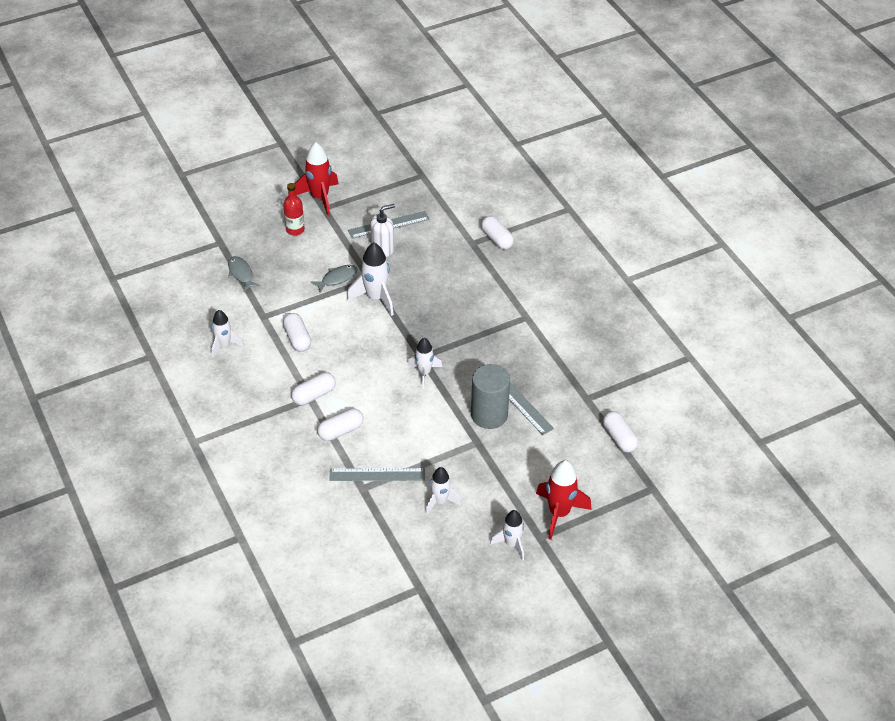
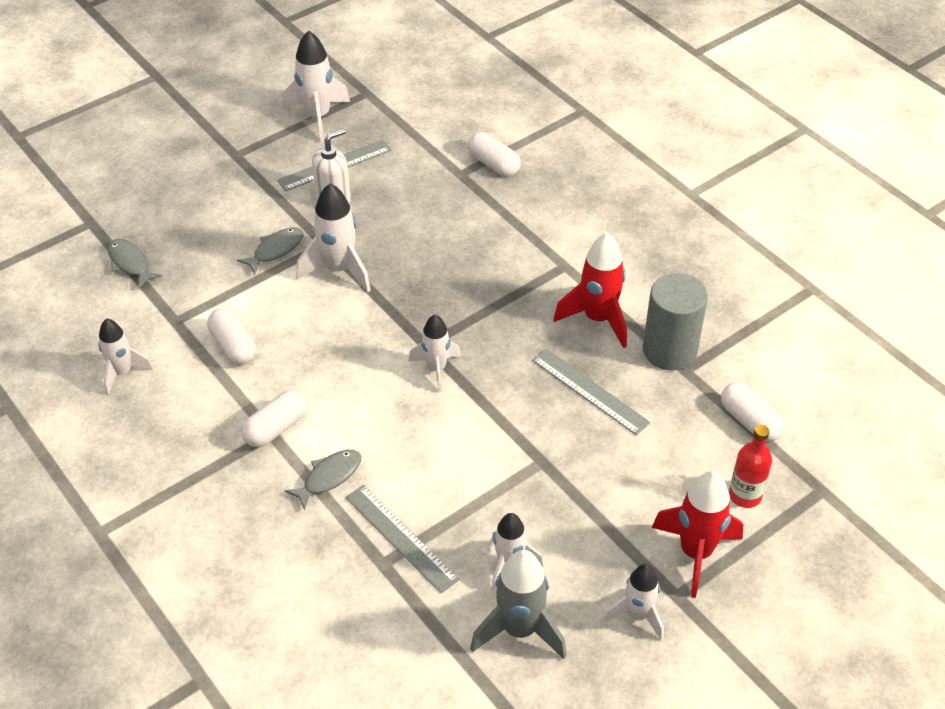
camera: 10 degrees left, 0 degrees up
red bottle [283,183,305,236] -> red bottle moved to [729,425,772,508]
red rocket [294,142,339,216] -> red rocket moved to [553,233,627,348]
white capsule [317,408,364,441] -> grey fish [285,450,361,511]
grey ruler [329,468,425,481] -> grey ruler turned 60 degrees clockwise [346,485,460,593]
grey cylinder [471,364,510,429] -> grey cylinder moved to [643,273,708,371]
none -> white rocket [282,30,350,142]
none -> grey rocket [470,550,567,659]

